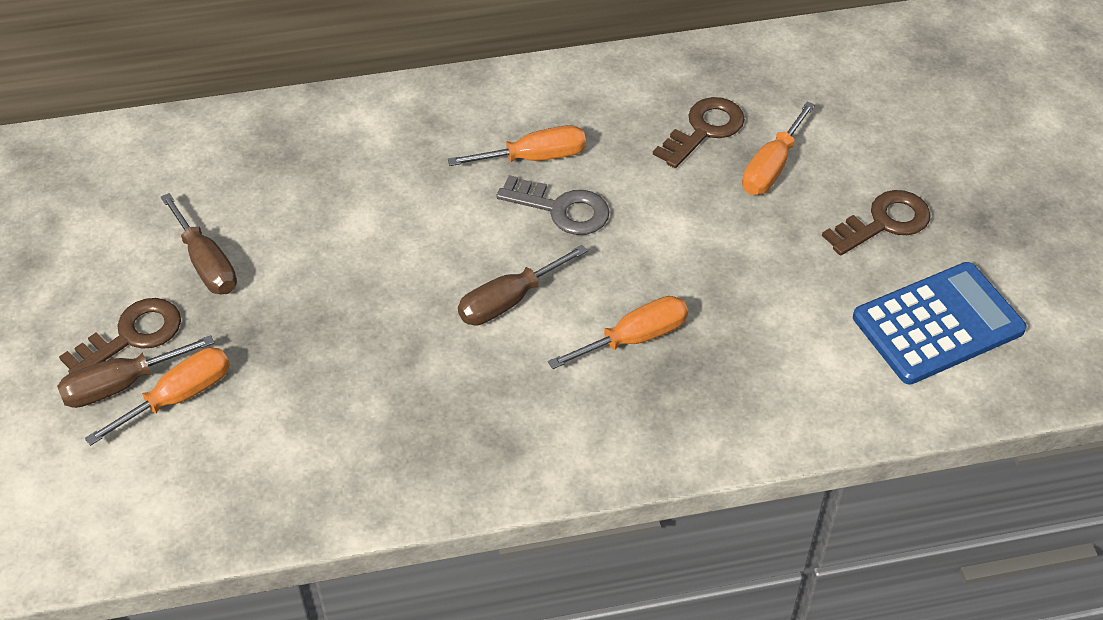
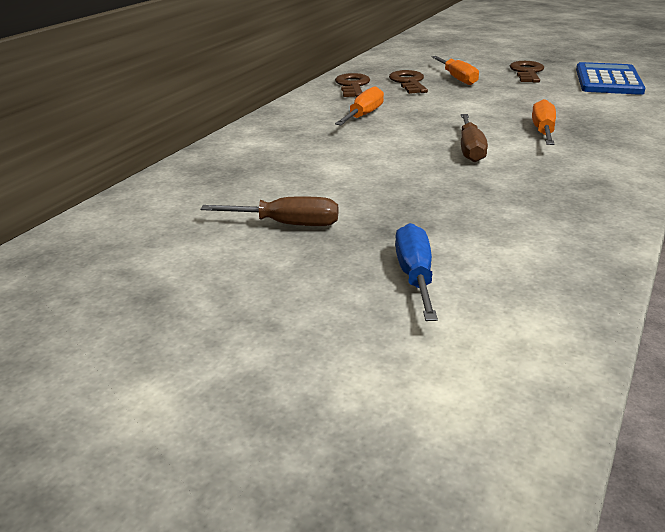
camera: 50 degrees left, 20 degrees down
brown screwdriver [57,335,214,408] -> none
brown key [59,298,181,374] -> brown key moved to [335,73,370,97]
orange screwdriver [85,347,230,446] -> blue screwdriver [395,223,438,321]
grey key [496,175,610,235] -> none

